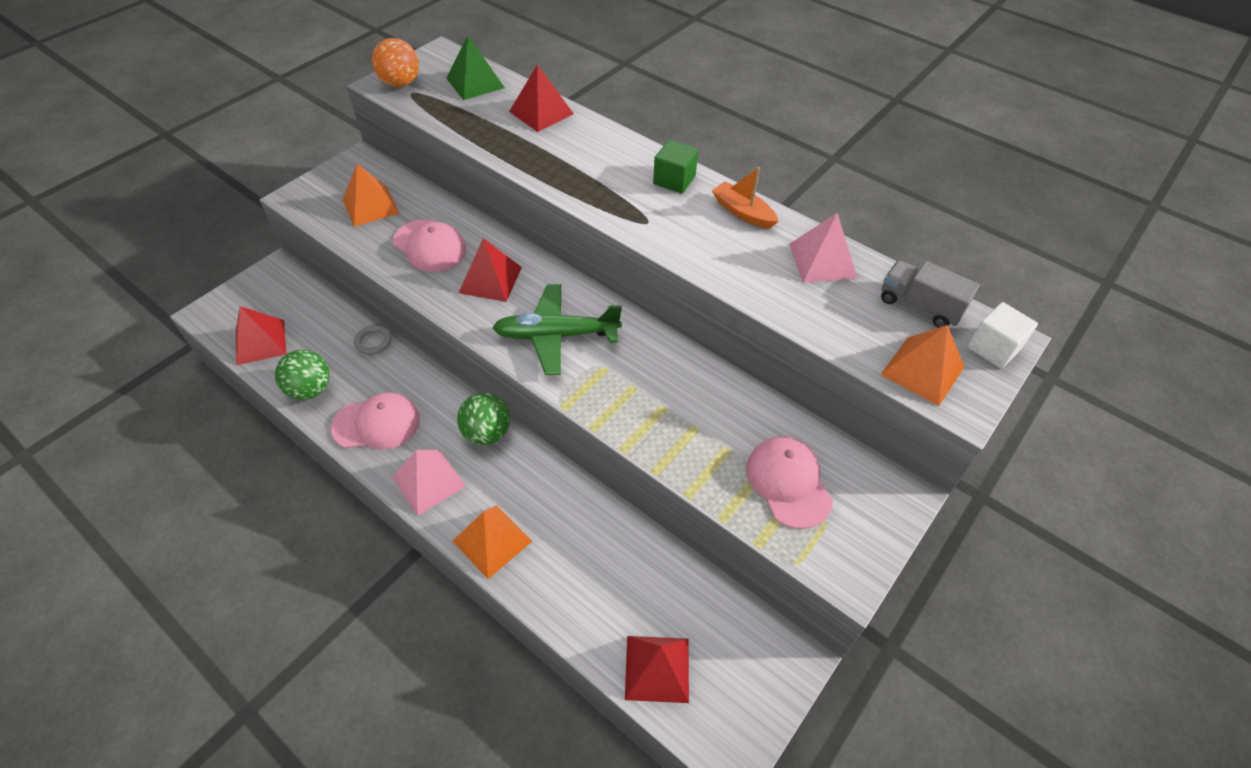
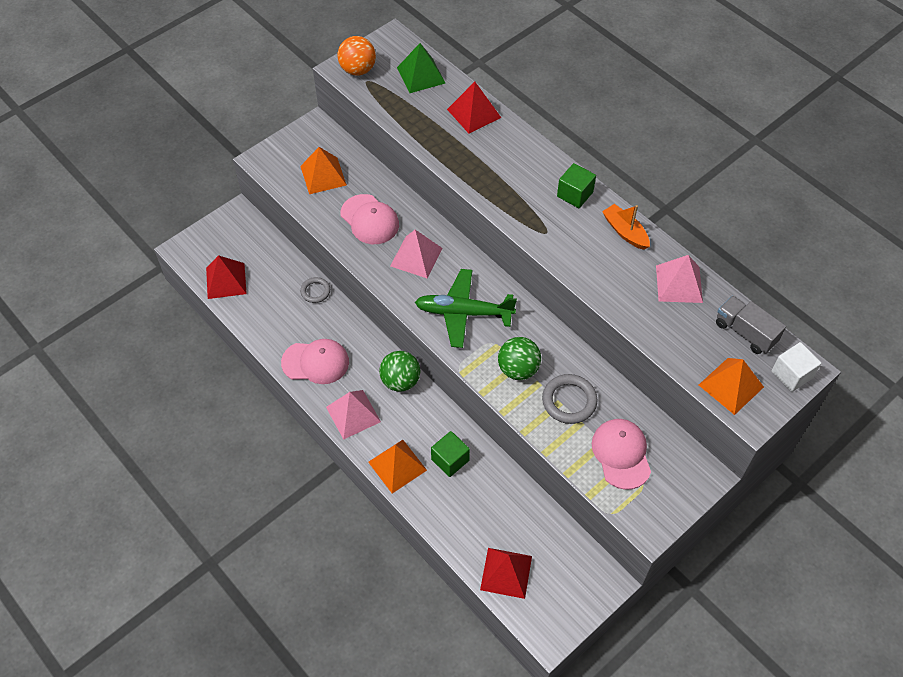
camera: 10 degrees right, 5 degrees up
green ball [275,350,330,400] -> green ball moved to [498,337,541,380]
red pyramid [459,238,522,302] -> pink pyramid [390,230,443,278]
none -> green cube [431,431,470,477]
none -> grey ring [542,374,598,424]

